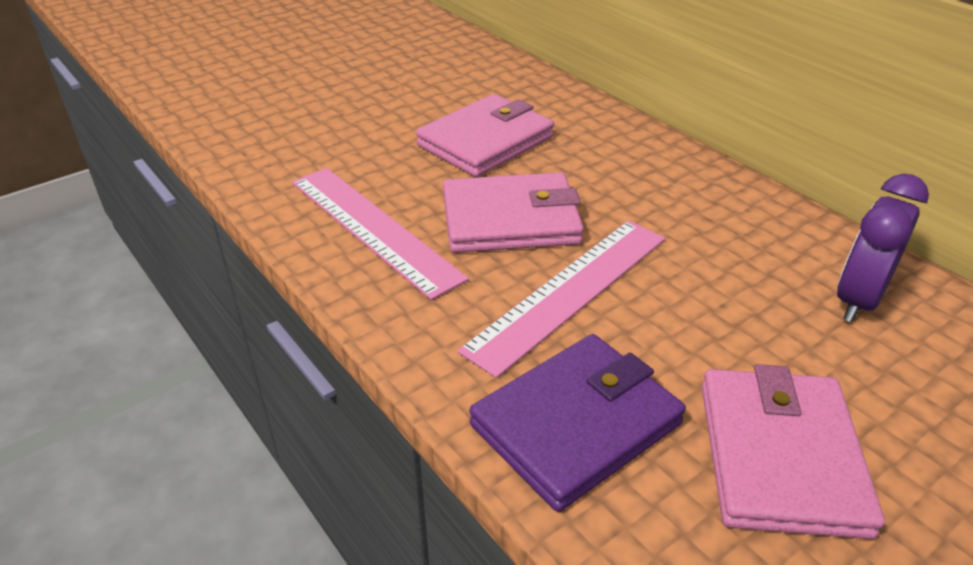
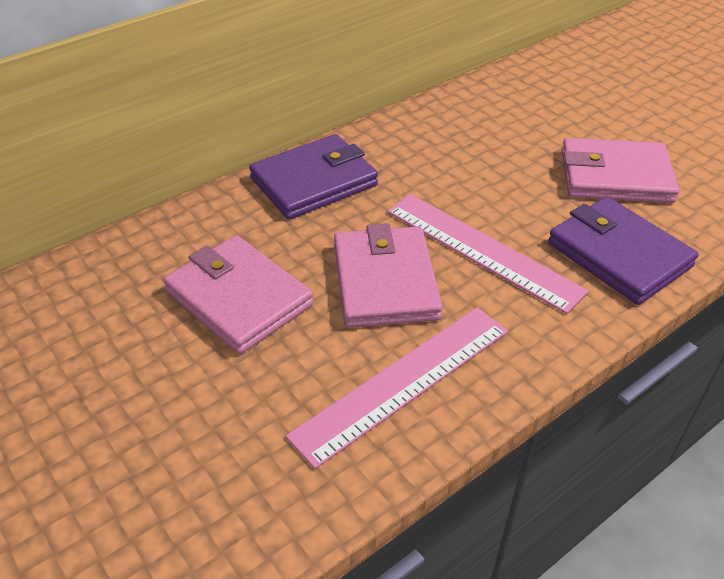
camera: 90 degrees left, 5 degrees up
purple clock [837,174,929,322] -> none
none -> purple wallet [249,134,378,220]

